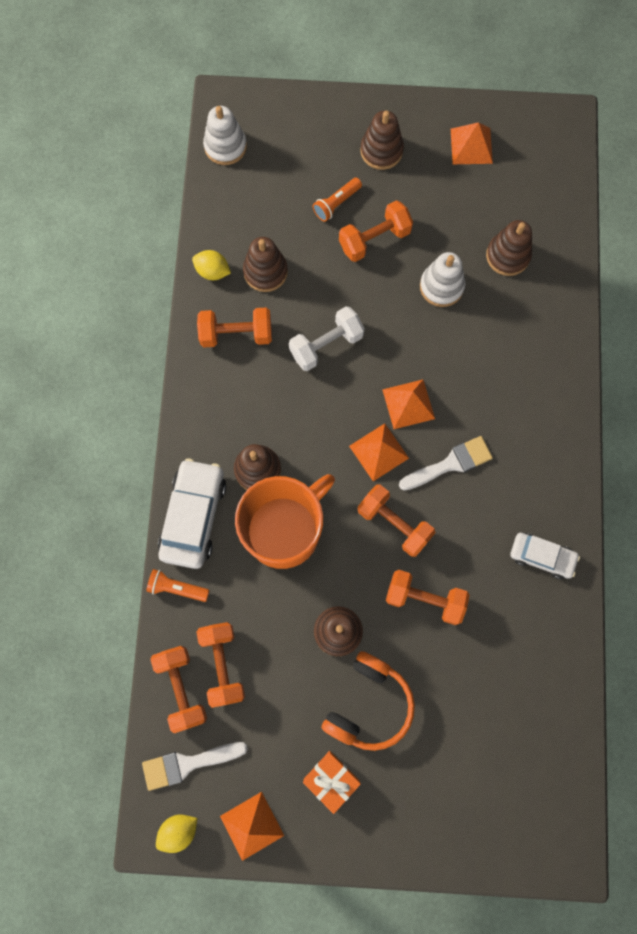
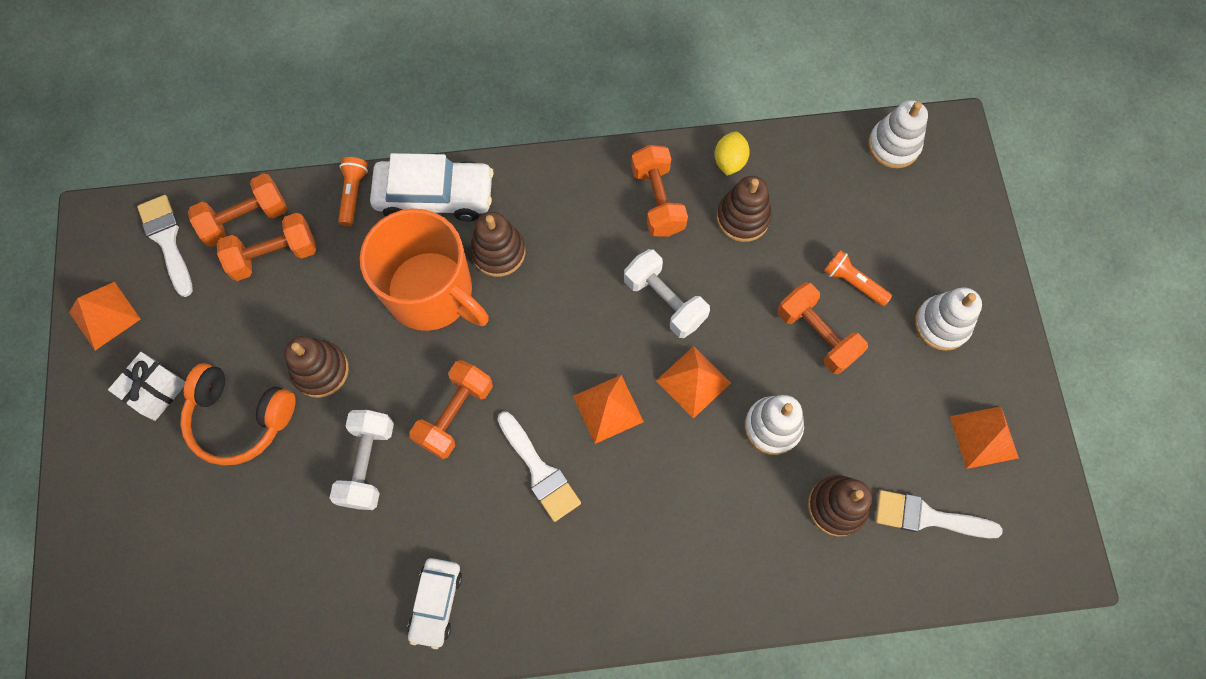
camera: 80 degrees right, 5 degrees down
yellow lemon [156,814,197,853] -> none
orange gift [303,751,361,814] -> white gift [108,352,185,421]
orange pyramid [349,423,409,481] -> orange pyramid moved to [656,346,731,419]
brown stacking toy [360,111,404,170] -> white stacking toy [915,287,982,351]
orange dumbbell [386,570,470,625] -> white dumbbell [330,410,394,510]
none -> white brush [875,490,1003,538]

